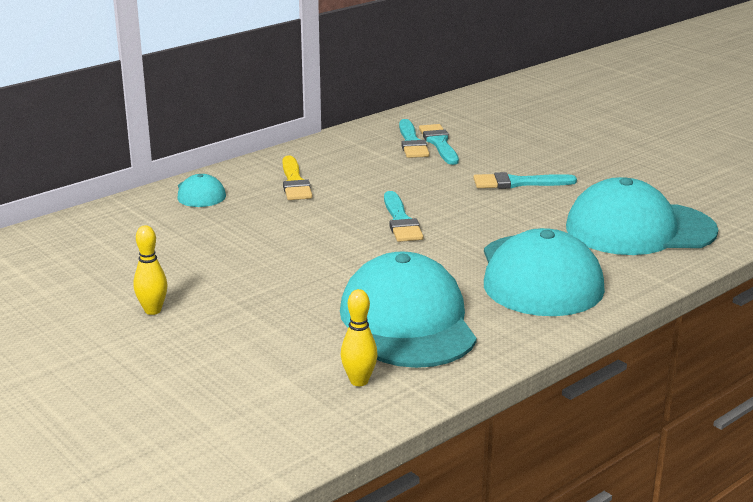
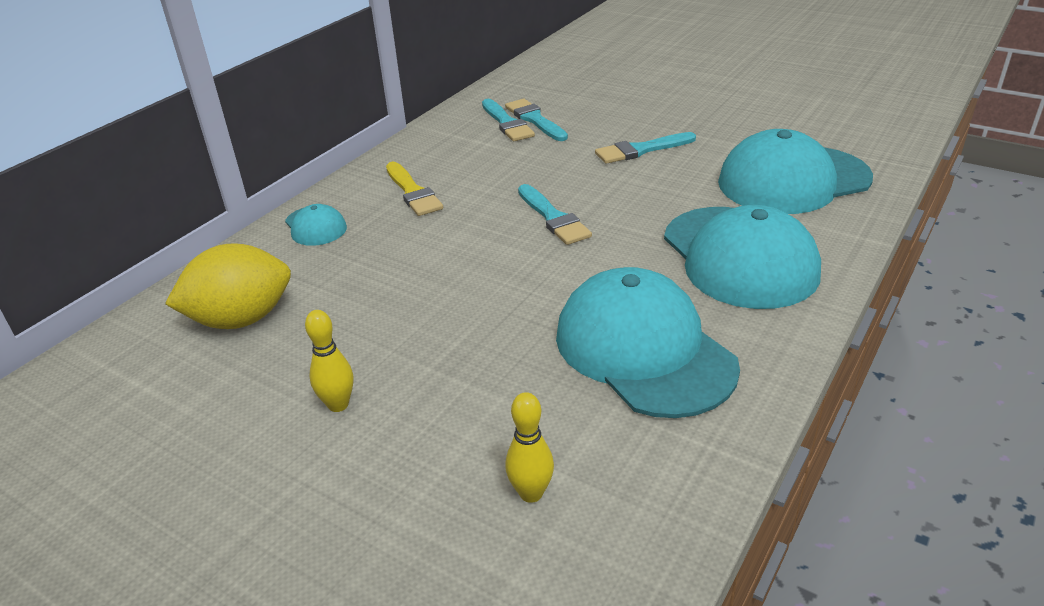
camera: 15 degrees left, 10 degrees up
yellow bowling pin [341,289,378,386] -> yellow bowling pin moved to [505,392,554,503]
none -> yellow lemon [165,243,291,329]

